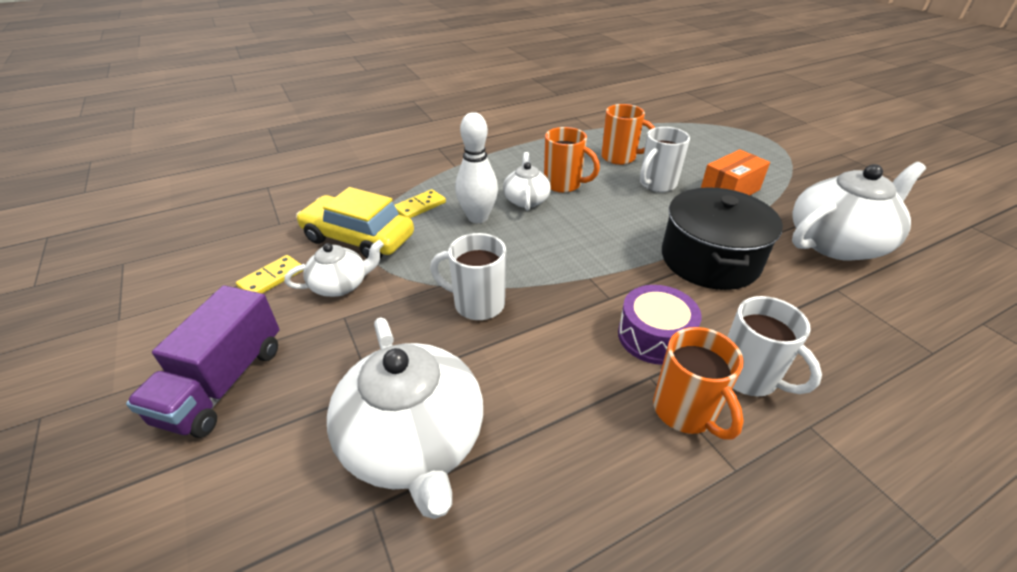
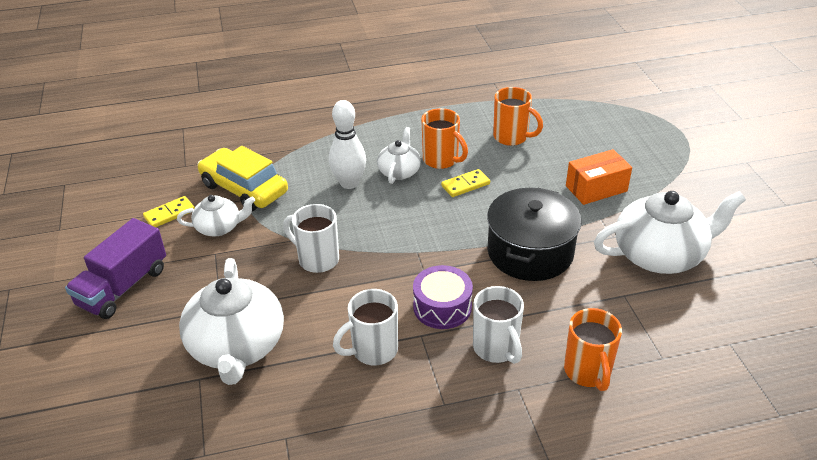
camera: 15 degrees right, 0 degrees up
yellow domino [394,189,446,218] -> yellow domino moved to [441,169,490,197]
white mug [640,127,690,192] -> white mug moved to [333,289,398,365]
orange mug [653,327,744,440] -> orange mug moved to [564,308,622,391]

